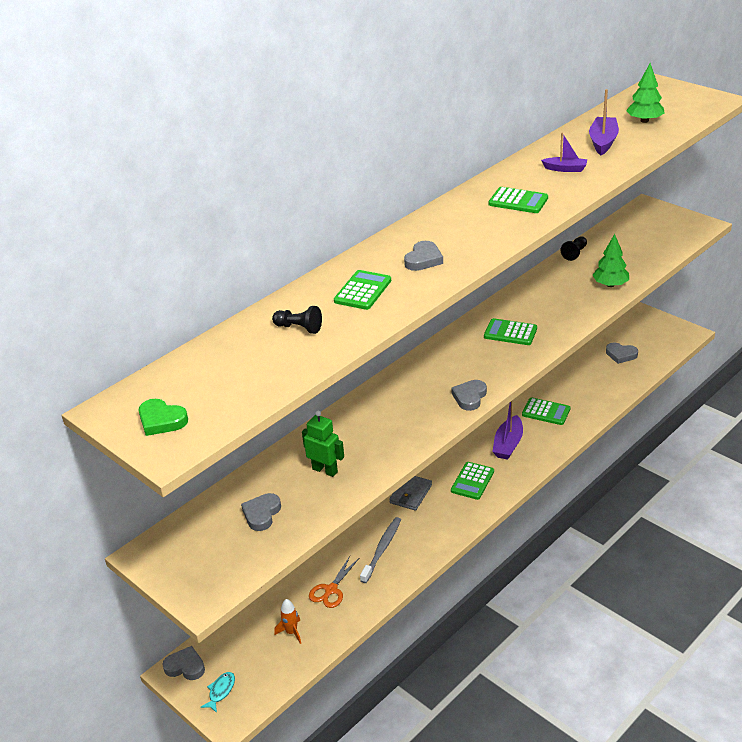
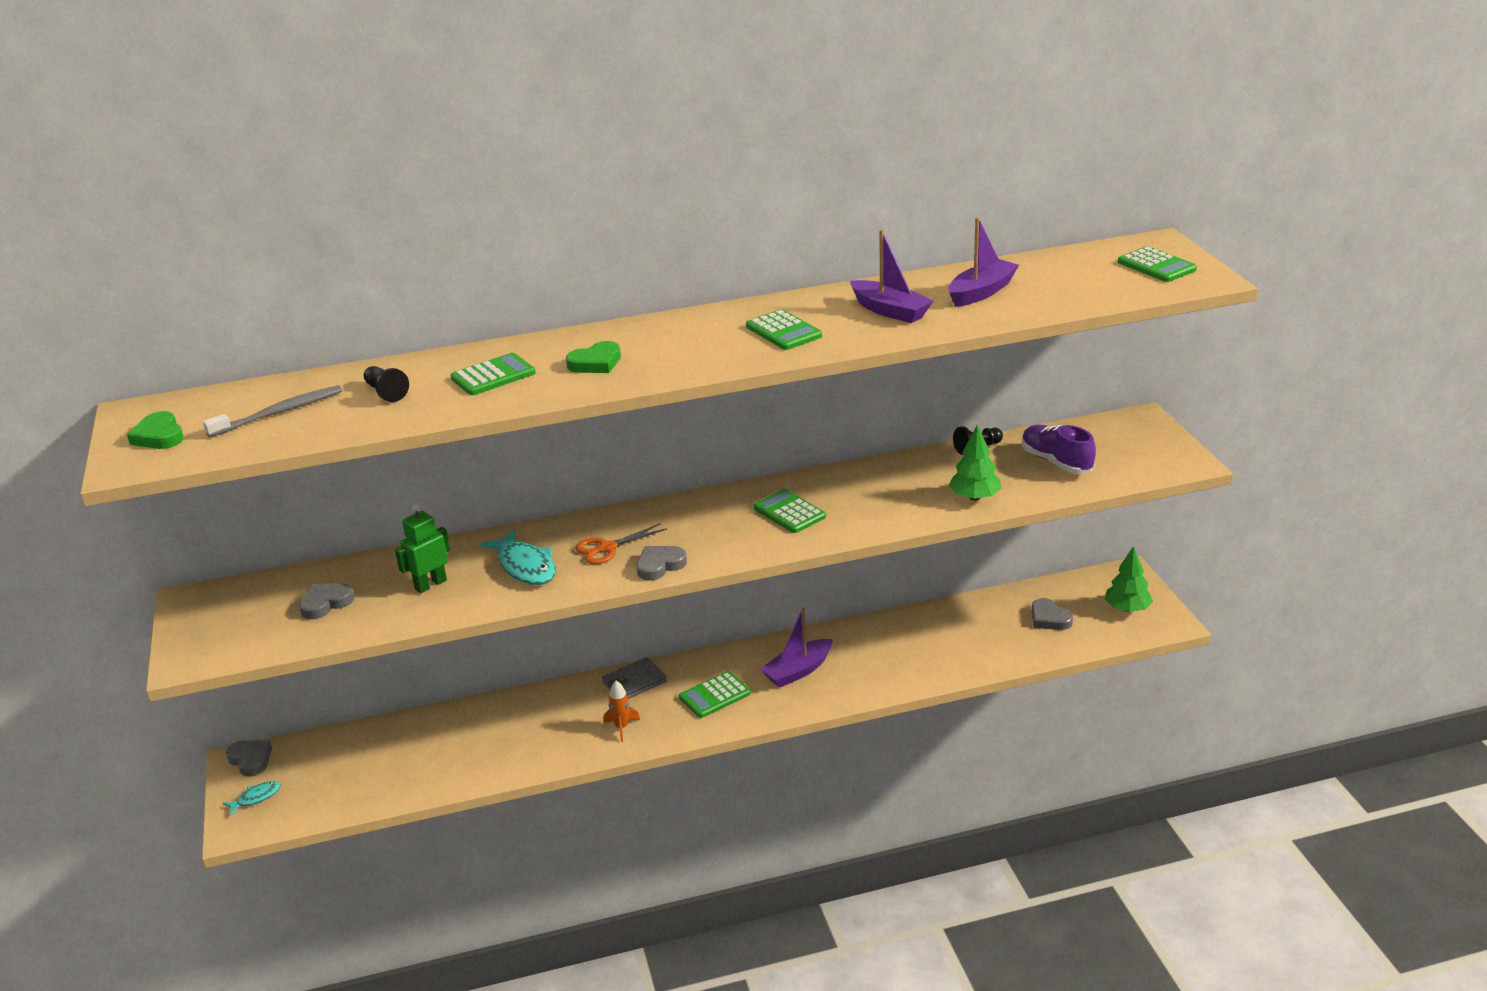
camera: 30 degrees right, 5 degrees down
orange rocket [274,599,301,644] -> orange rocket moved to [604,681,640,742]
green robot [302,411,344,477] -> green robot turned 105 degrees counterclockwise [395,504,450,593]
orange scissors [309,556,359,608] -> orange scissors moved to [575,523,667,564]
grey toothbrush [360,517,401,583] -> grey toothbrush moved to [203,385,342,437]
grey heart [404,241,443,271] -> green heart [566,341,621,373]
green calculator [522,397,571,425] -> green calculator moved to [1118,246,1197,282]
purple boat [541,132,587,172] -> purple boat [850,229,933,323], size x1.55
green tree [626,63,665,123] -> green tree moved to [1105,546,1153,612]
none -> turquoise fish [480,529,556,585]
none -> purple shoe [1022,425,1096,474]

